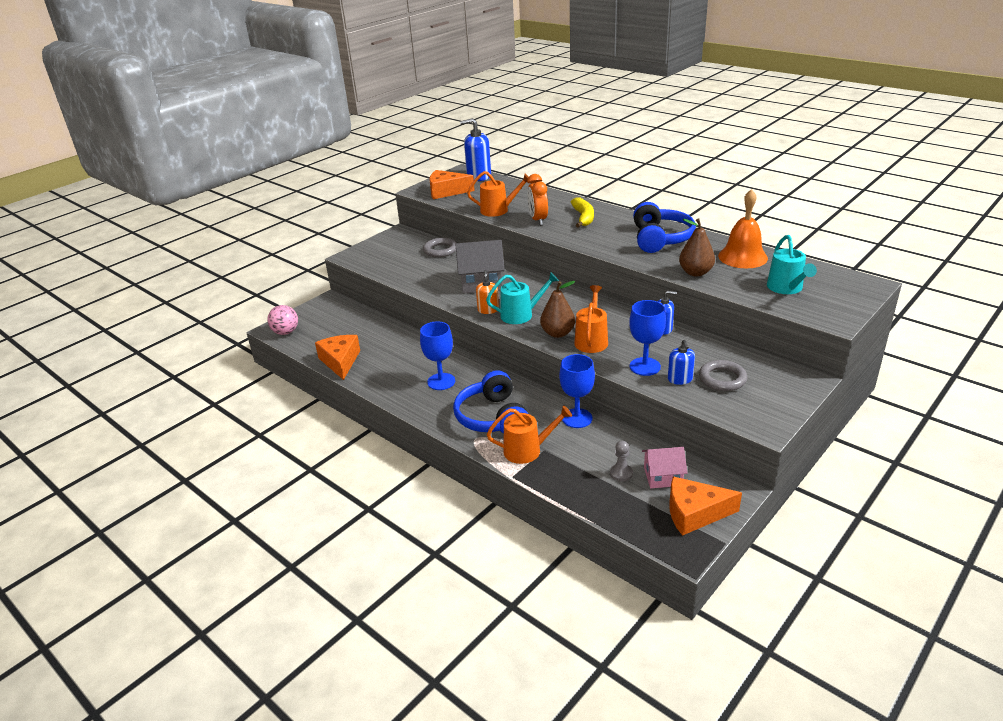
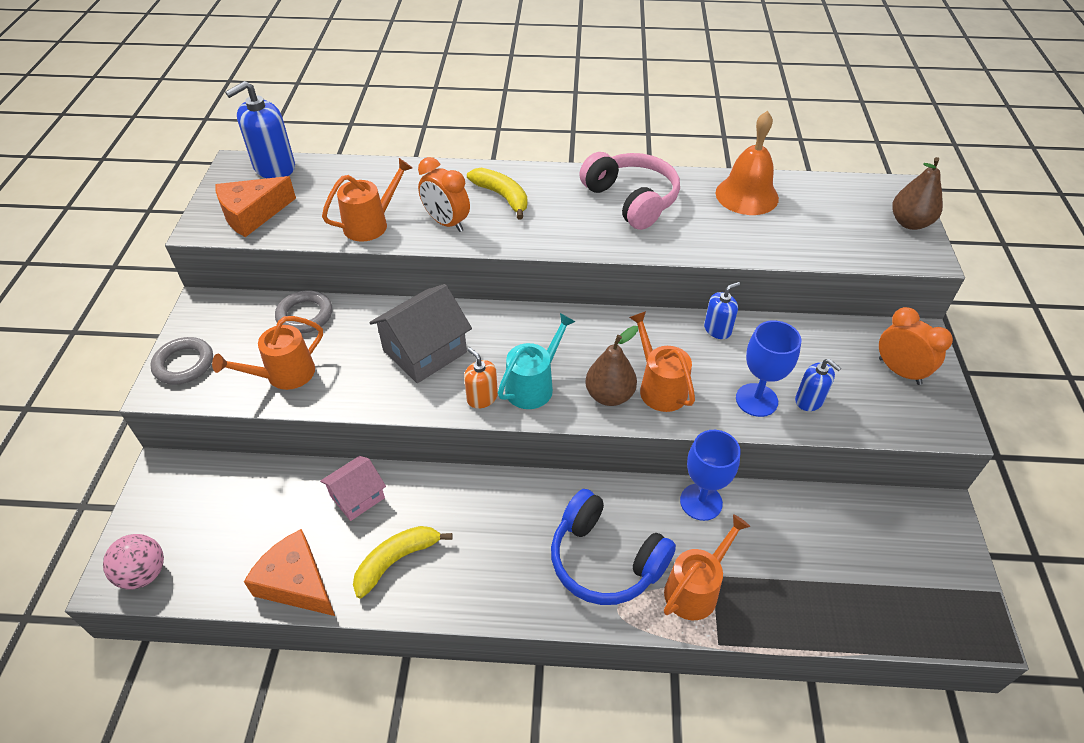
camera: 40 degrees left, 15 degrees up
blue goblet [420,322,455,390] -> none
grey pawn [610,441,633,482] -> none
blue headphones [633,202,696,253] -> pink headphones [579,152,680,230]
pink house [642,447,687,488] -> pink house moved to [320,456,386,521]
orange cheese [669,476,742,536] -> none
brown pear [679,218,715,276] -> brown pear moved to [892,157,943,230]
grey ring [699,360,747,391] -> grey ring moved to [150,337,213,385]
turquoise watering can [767,235,817,294] -> none
none -> orange watering can [212,316,323,390]
none -> yellow banana [353,526,452,598]
none -> orange clock [879,307,953,385]

